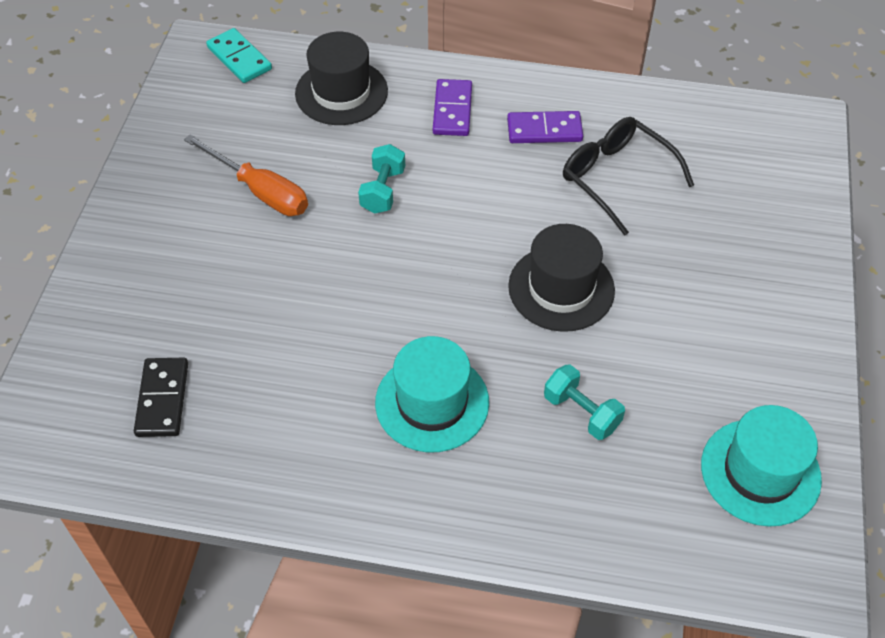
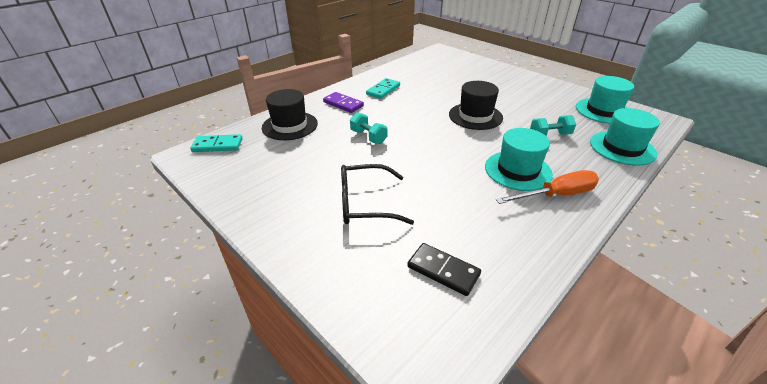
camera: 55 degrees left, 15 degrees down
orange screwdriver [184,134,308,216] -> orange screwdriver moved to [496,170,599,204]
purple domino [507,111,583,143] -> turquoise domino [366,78,400,99]
black glasses [563,117,694,236] -> black glasses moved to [341,164,414,225]
none -> turquoise hat [590,108,660,166]

